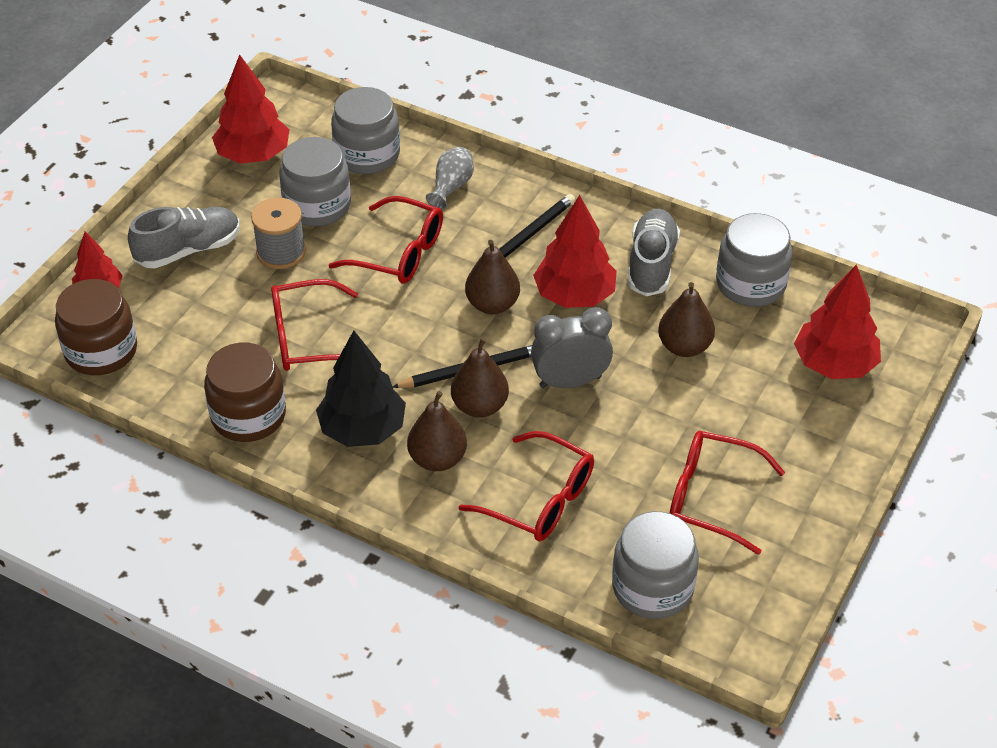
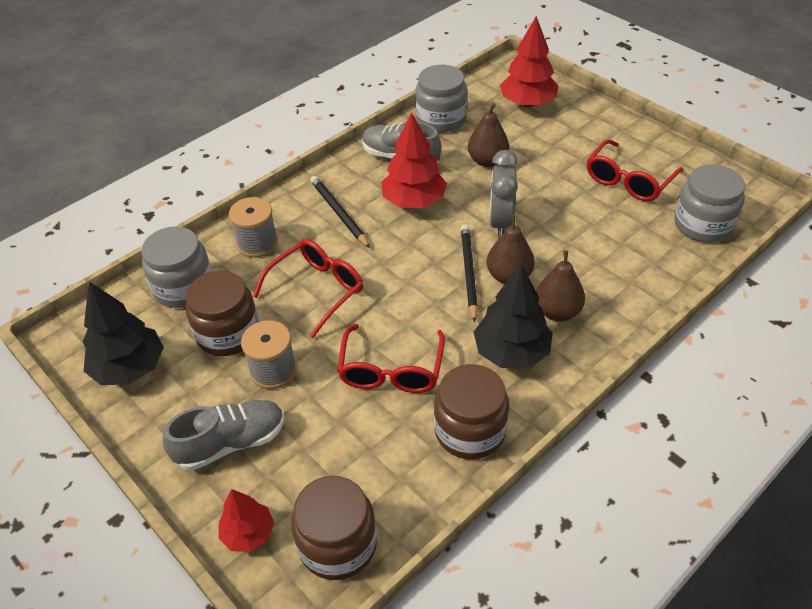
camera: 70 degrees left, 0 degrees up
grey shoe [128,207,240,268] -> grey shoe turned 75 degrees clockwise [163,400,284,471]
red tree [212,55,290,164] -> black tree [83,282,164,385]
grey jar [279,137,351,227] -> brown jar [186,271,259,356]
grey vase [426,147,474,209] -> grey spool [229,197,278,258]
red glasses [459,431,594,541] -> none
brown pear [465,240,520,314] -> none

